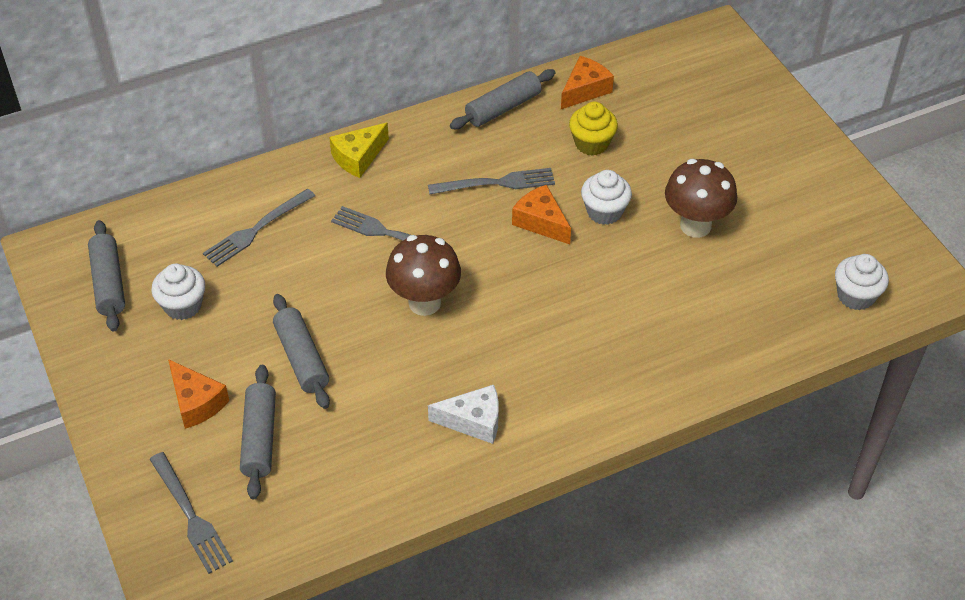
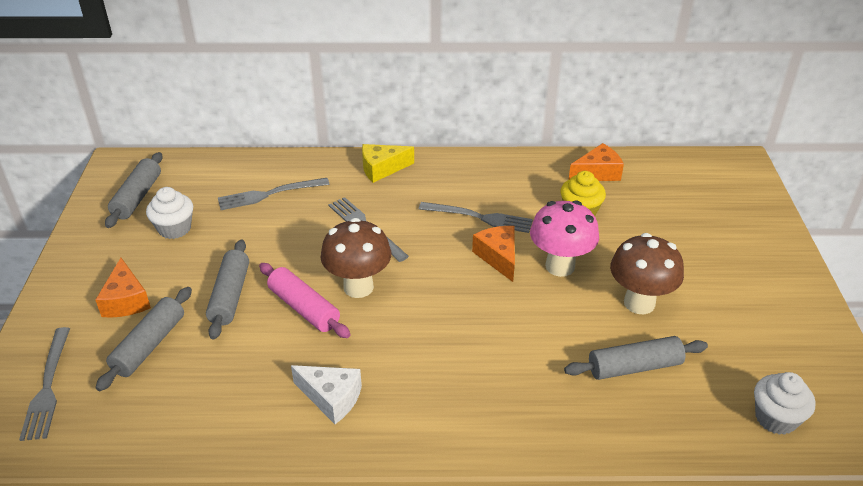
camera: 25 degrees right, 10 degrees down
grey rolling pin [450,69,556,129] -> grey rolling pin moved to [564,336,708,380]
white cupcake [581,170,632,225] -> pink mushroom [530,200,599,277]
none -> pink rolling pin [259,263,350,338]

